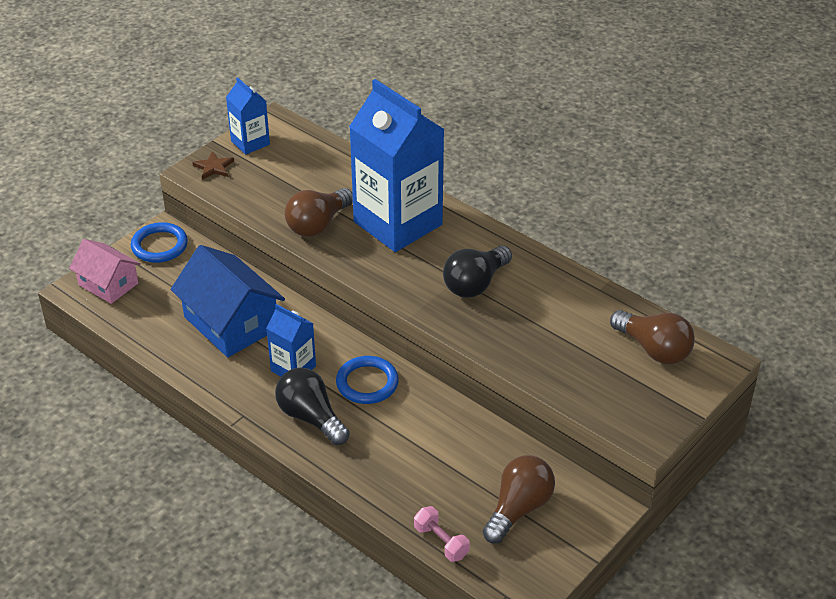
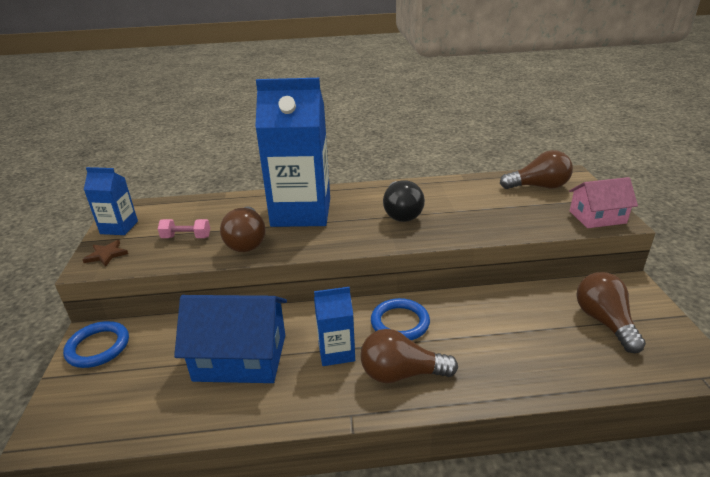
camera: 45 degrees left, 10 degrees down
pink house [69,239,141,304] -> pink house moved to [569,177,638,228]
black light bulb [275,367,350,445] -> brown light bulb [360,329,458,383]
pink dumbbell [414,506,470,562] -> pink dumbbell moved to [158,219,210,238]

